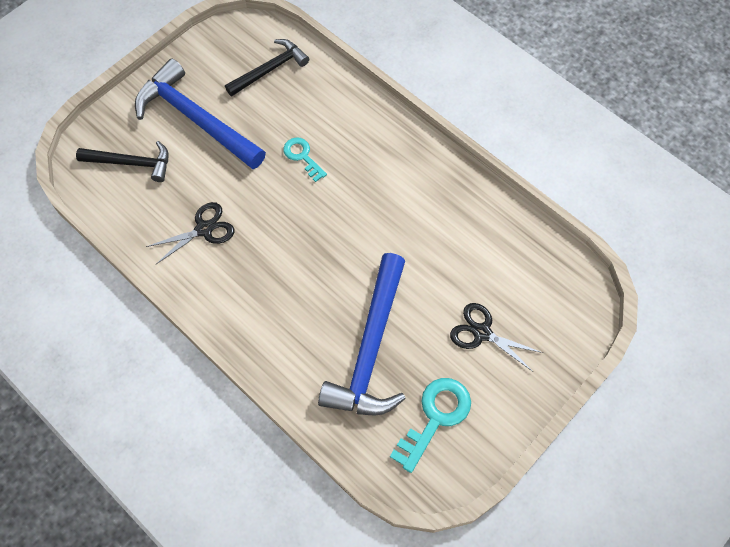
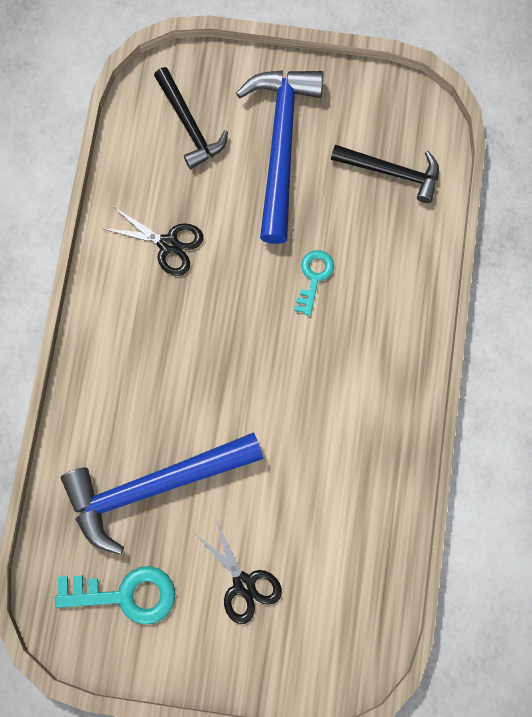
camera: 55 degrees right, 10 degrees up
black scissors [450,303,543,372] -> black scissors turned 150 degrees clockwise [192,515,282,624]

